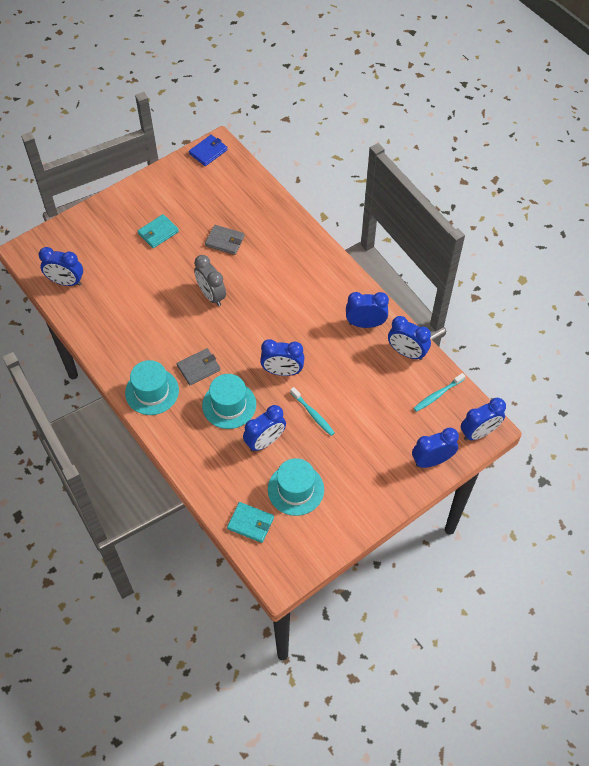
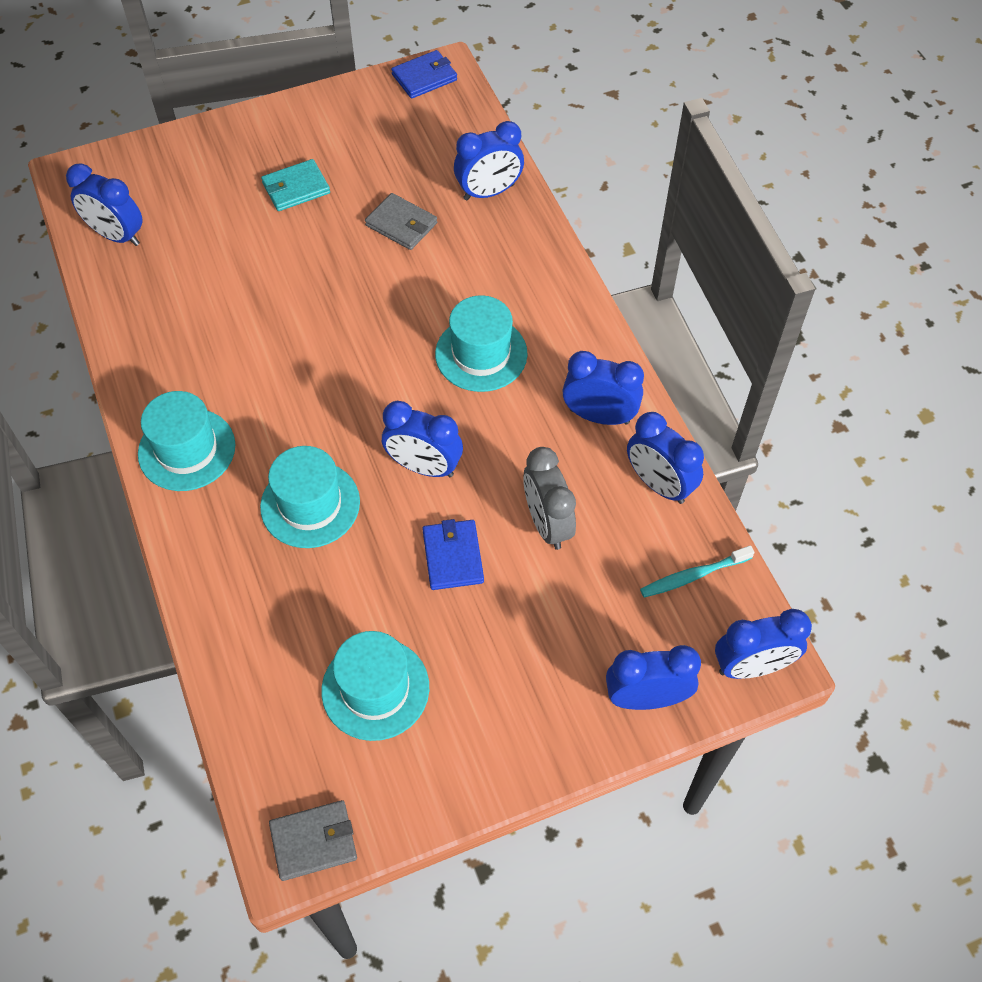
camera: 15 degrees right, 0 degrees up
grey wallet [177,348,221,386] -> grey wallet moved to [269,800,357,881]
grey clock [194,255,226,306] -> grey clock moved to [523,447,576,550]
turquoise wallet [227,502,274,543] -> none
blue clock [243,405,286,452] -> blue clock moved to [454,121,524,200]
turquoise toothbrush [290,387,335,436] -> blue wallet [422,519,484,590]
none -> turquoise hat [435,295,528,392]

